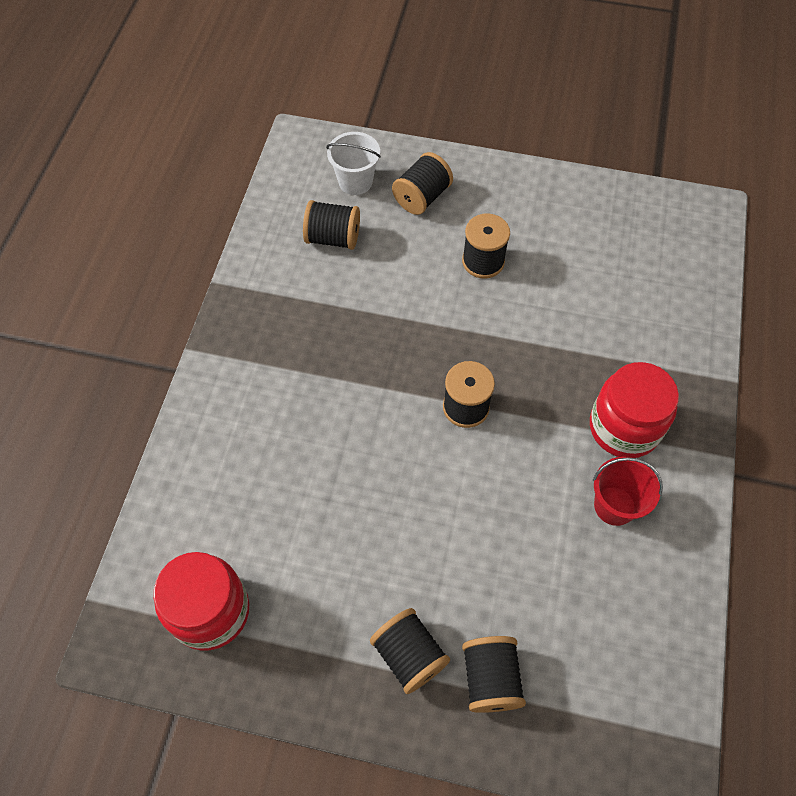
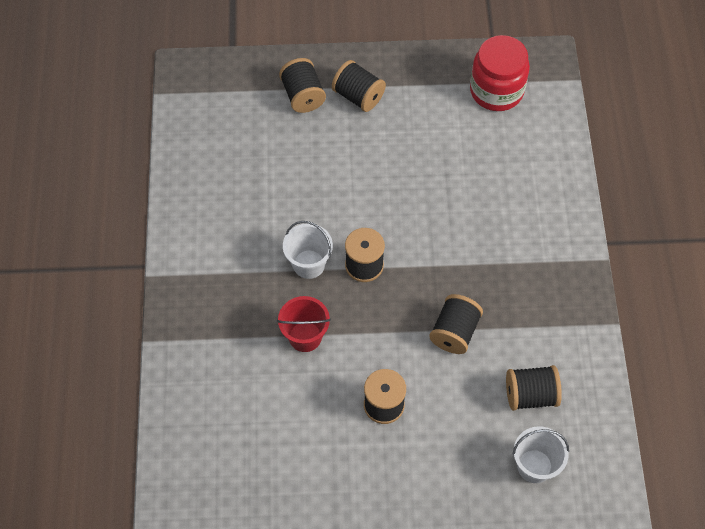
camera: 165 degrees right, 0 degrees up
black spool [392,152,453,215] -> black spool moved to [429,294,483,354]
red jar [590,362,679,458] -> none
red bucket [593,457,663,526] -> red bucket moved to [277,296,331,352]
none -> white bucket [283,221,333,279]

